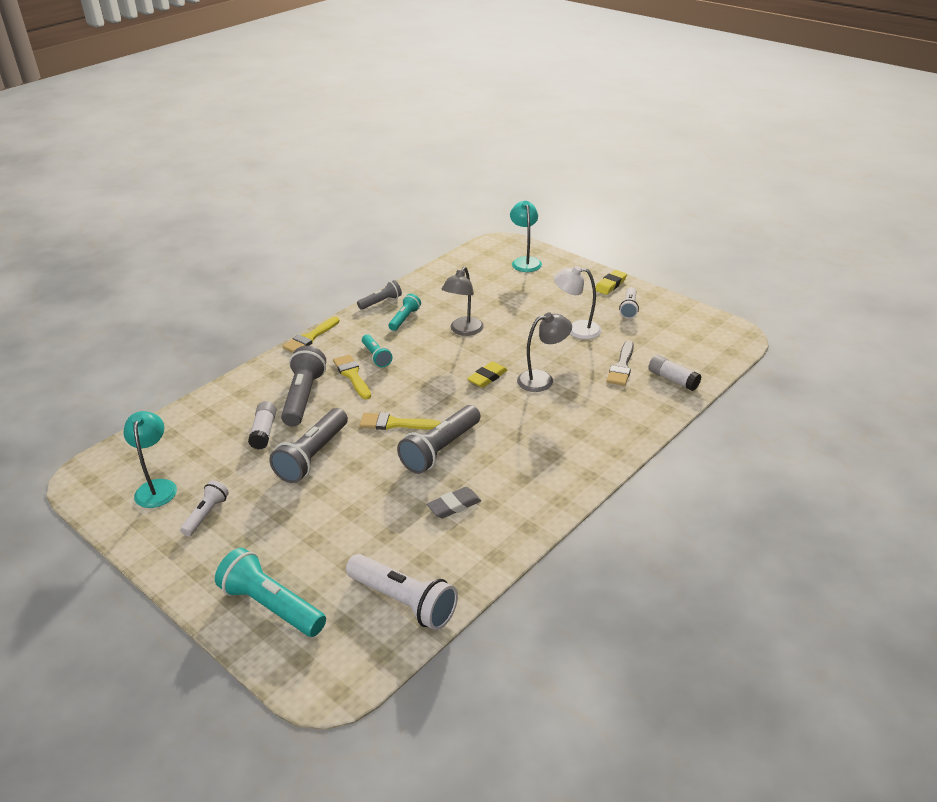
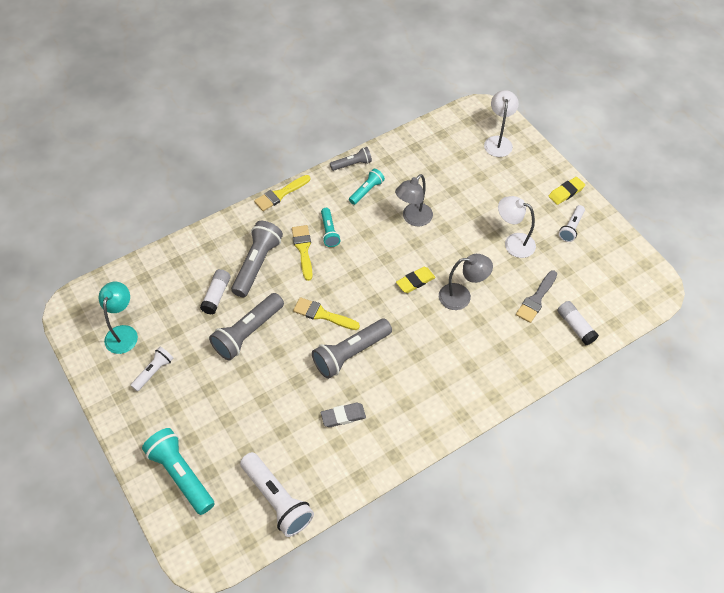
camera: 15 degrees right, 20 degrees up
turquoise lamp [510,201,542,272] -> white lamp [484,90,519,157]

